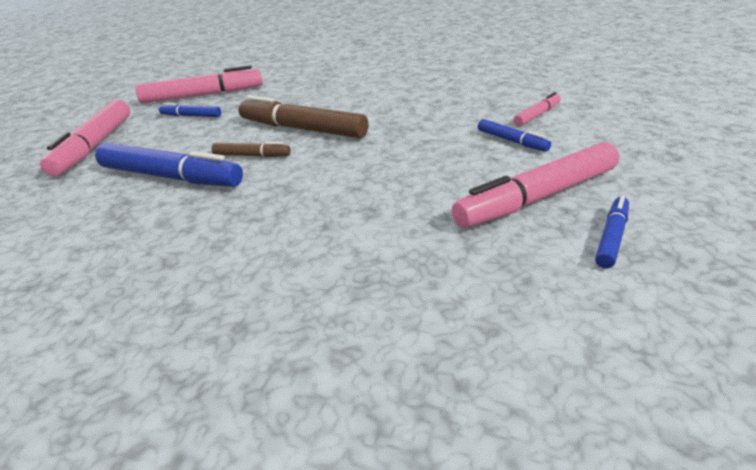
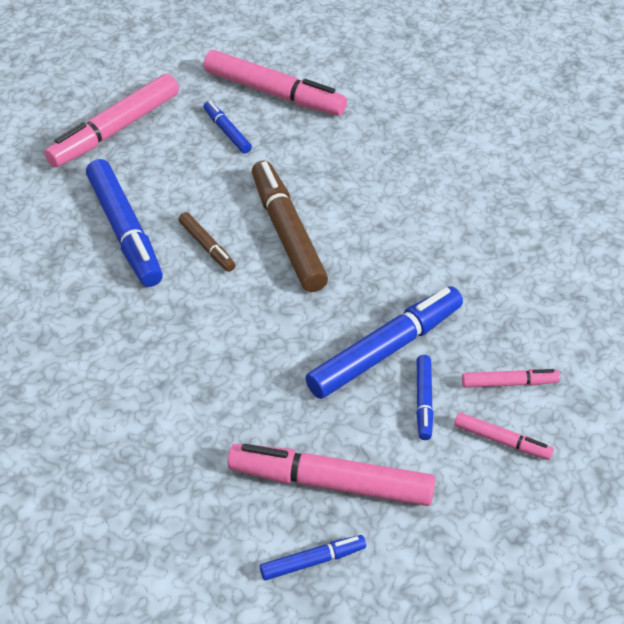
camera: 40 degrees right, 15 degrees up
none -> blue marker [305,286,463,399]
none -> pink marker [454,412,554,460]

